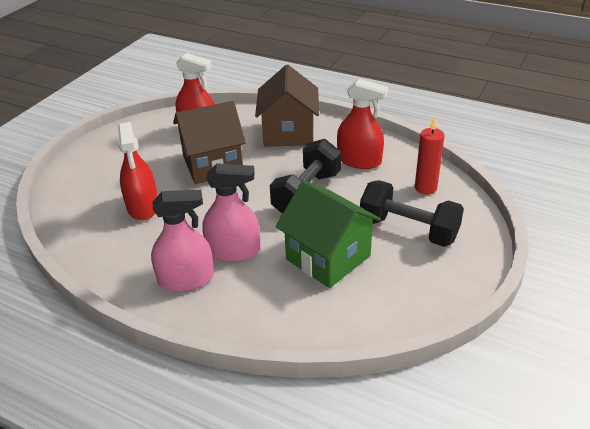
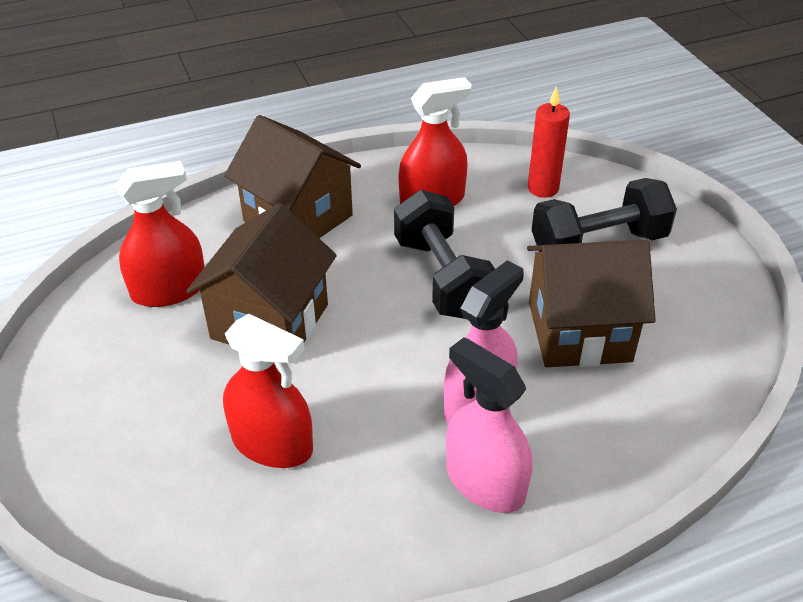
camera: 50 degrees left, 5 degrees up
pink spray bottle [151,190,214,292] -> pink spray bottle turned 75 degrees counterclockwise [446,337,533,513]
green house [276,180,381,288] -> brown house [527,239,656,367]

